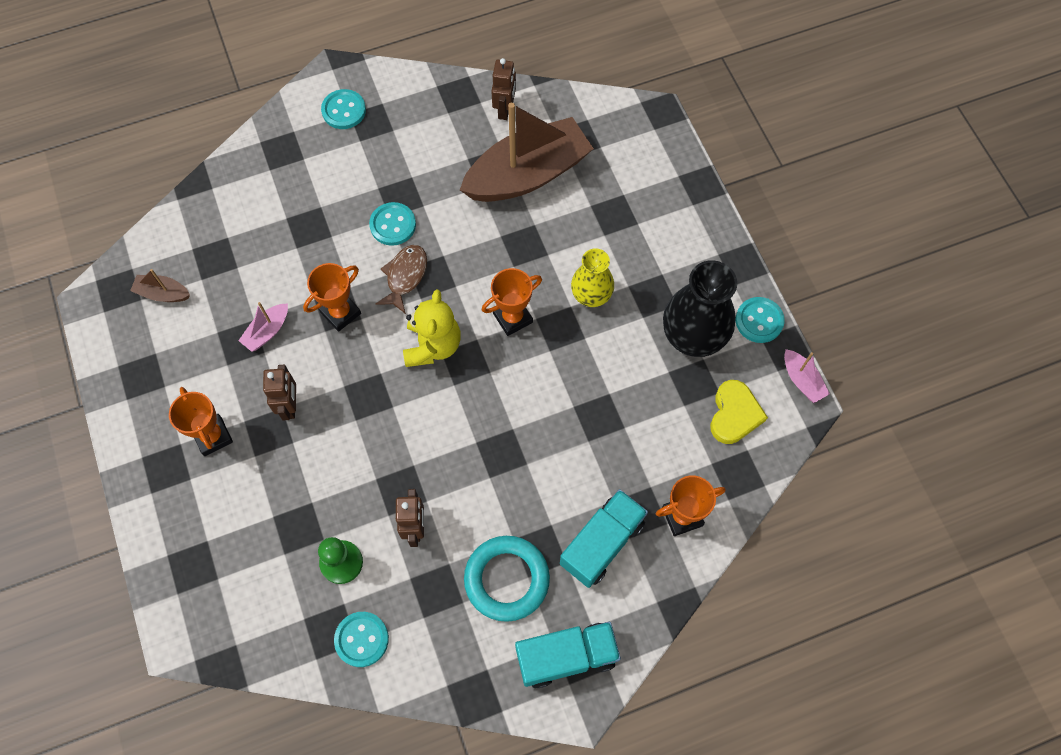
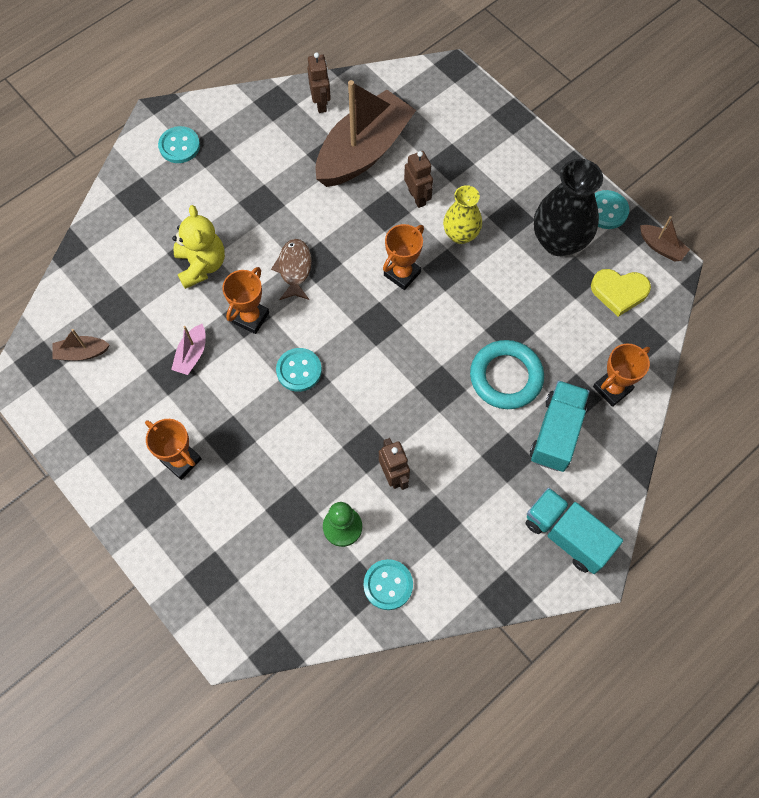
camera: 20 degrees left, 0 degrees up
brown robot [263,365,296,421] -> brown robot moved to [404,151,433,208]
turquoise button [369,202,416,246] -> turquoise button moved to [276,348,322,392]
yellow teddy bear [403,289,461,367] -> yellow teddy bear moved to [172,205,225,289]
turquoise ring [464,536,550,622] -> turquoise ring moved to [470,340,544,409]
turquoise truck [515,622,621,688] -> turquoise truck turned 105 degrees counterclockwise [526,488,623,574]
yellow heart [710,380,768,444] -> yellow heart turned 105 degrees clockwise [591,269,651,317]
pink boat [784,349,830,403] -> brown boat [640,216,690,261]

